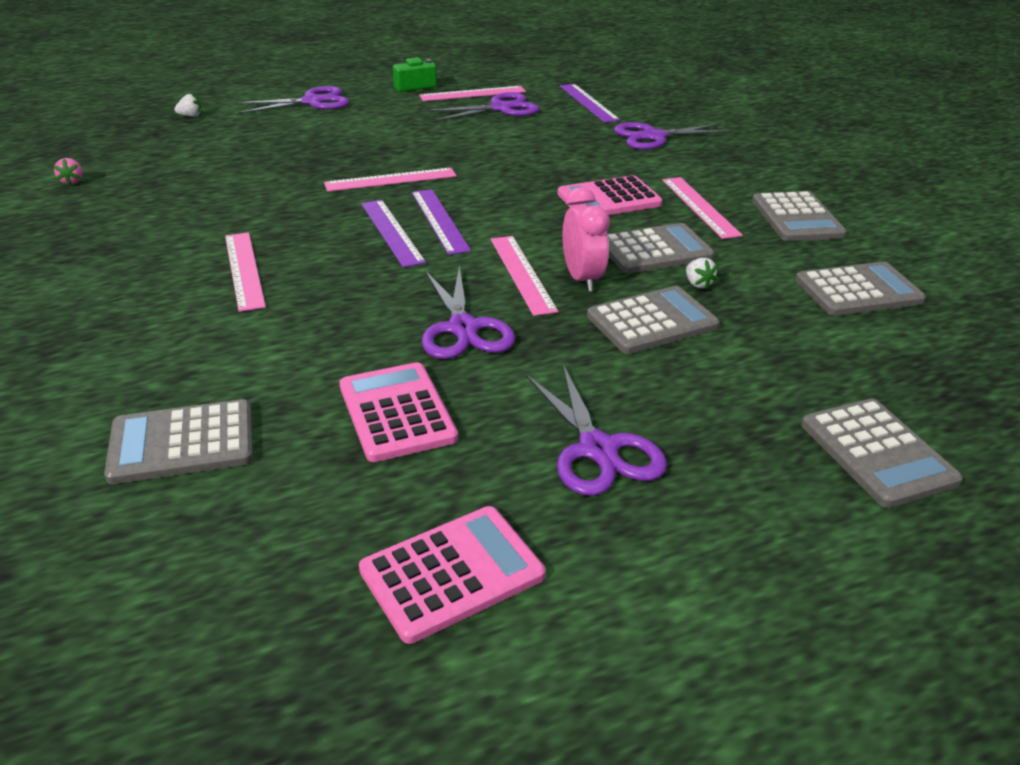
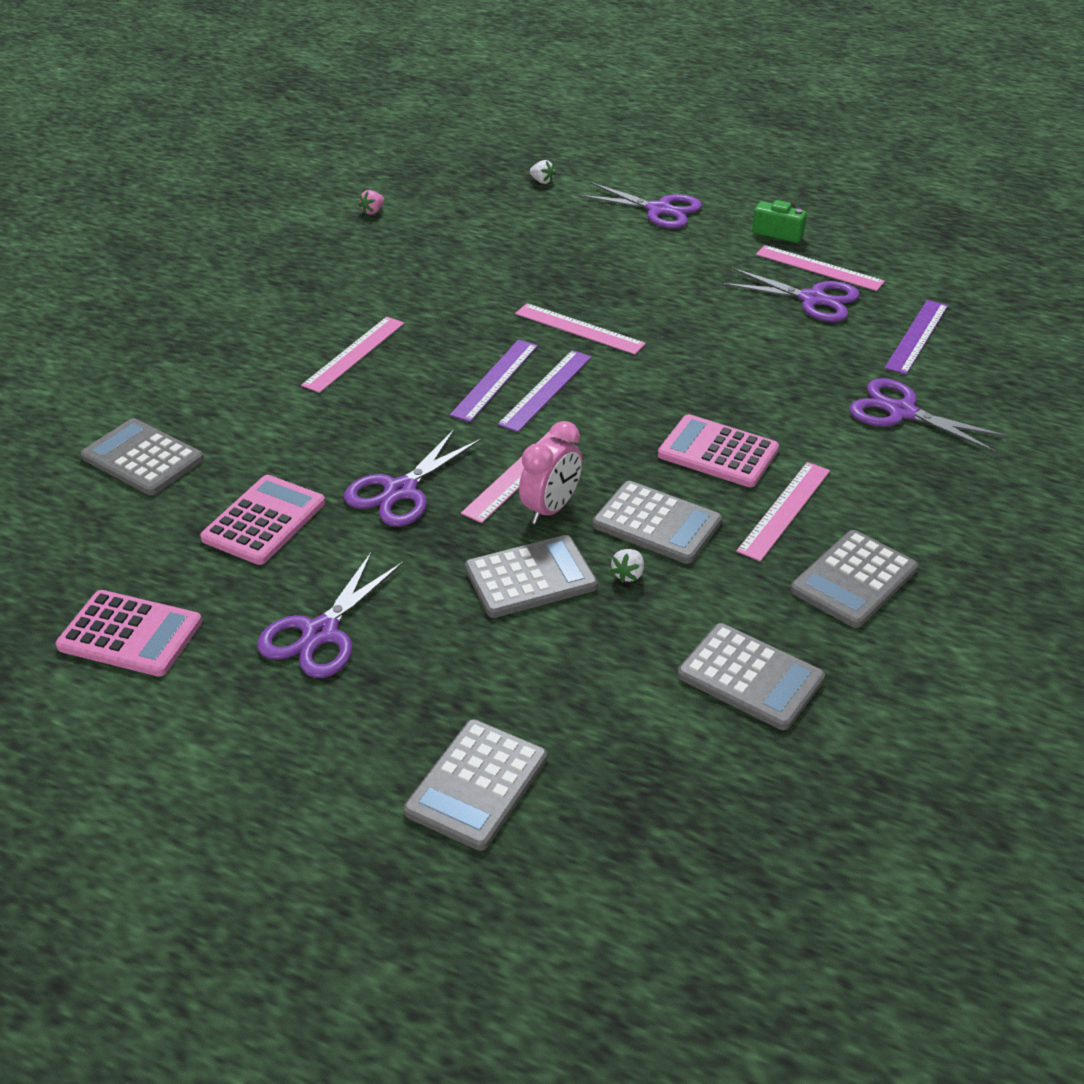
camera: 50 degrees right, 5 degrees up
grey calculator [587,286,720,354] -> grey calculator turned 45 degrees counterclockwise [465,535,598,618]

